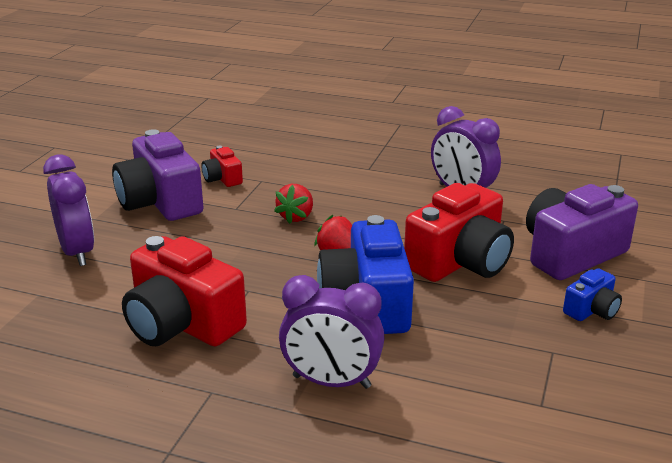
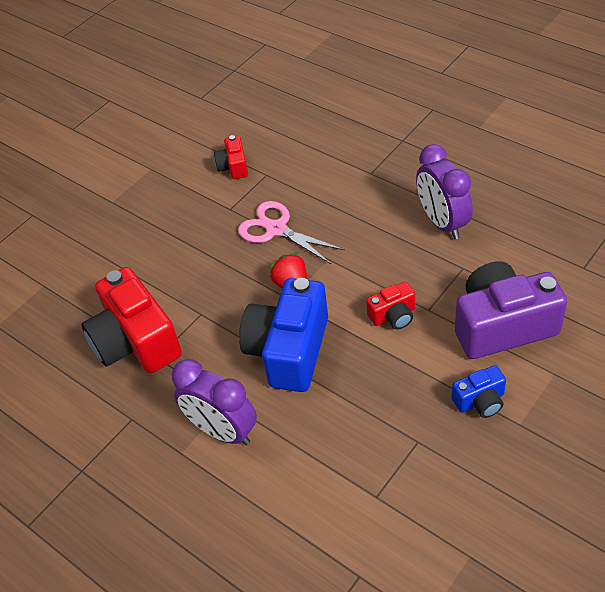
camera: 25 degrees right, 20 degrees up
purple clock [43,154,94,266] -> none
purple camera [112,129,204,221] -> none
red strawberry [274,184,313,224] -> pink scissors [238,201,345,264]
red camera [404,183,514,282] -> red camera [366,282,415,329], size x0.48

